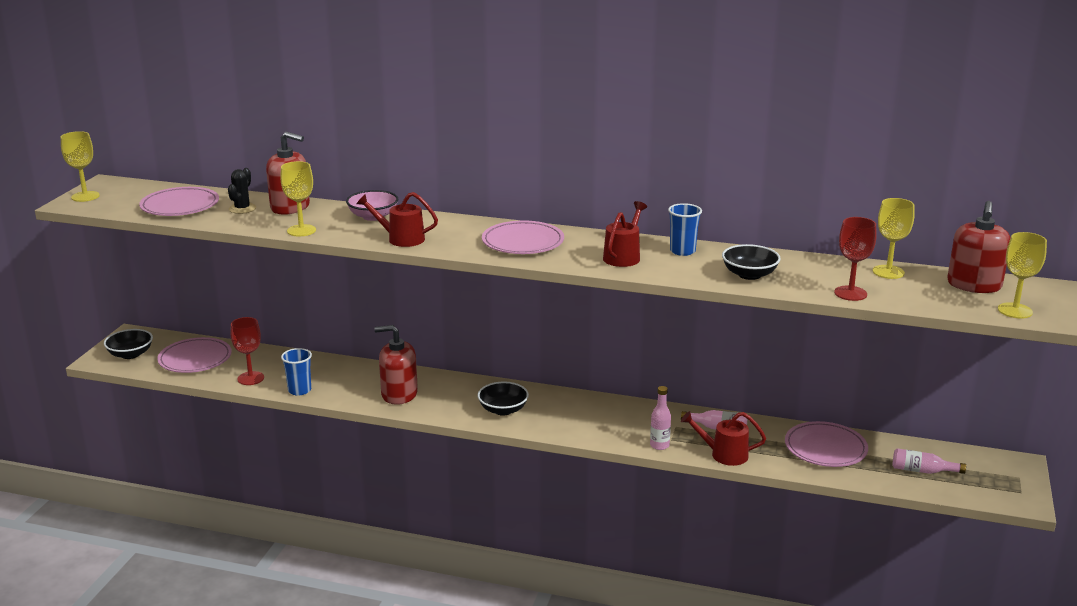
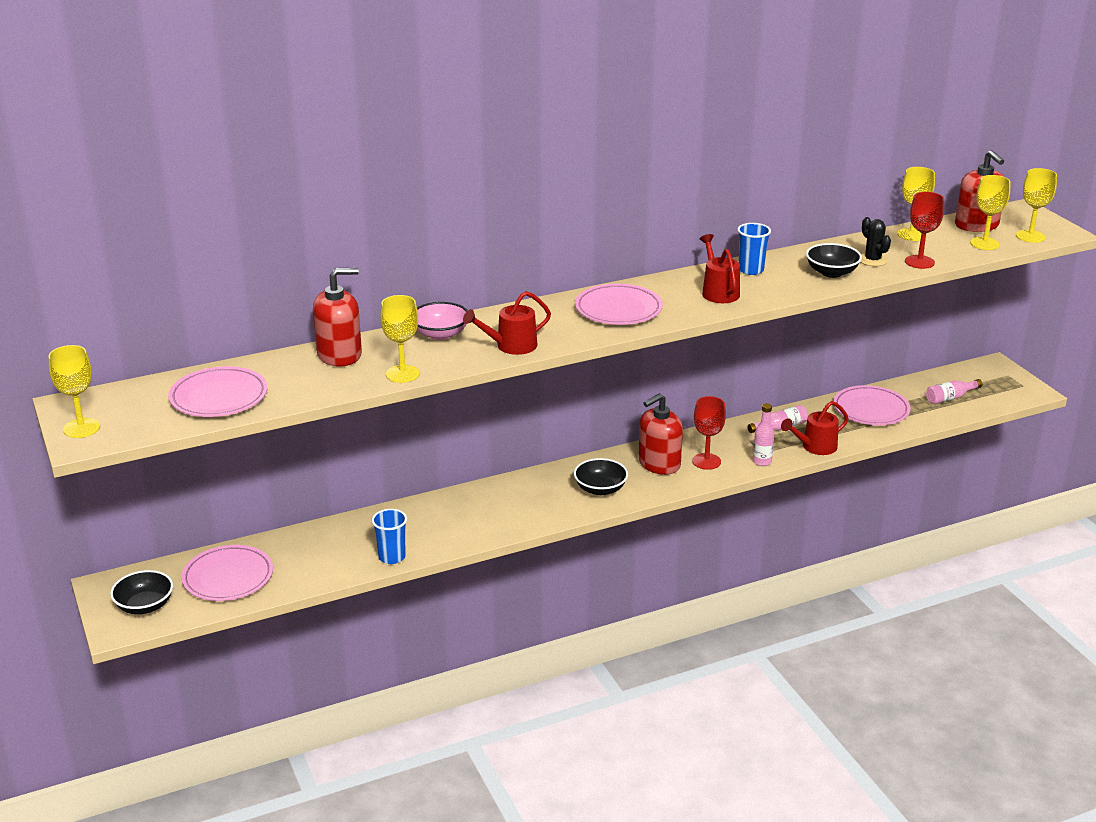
camera: 40 degrees left, 5 degrees up
black cactus [228,168,256,214] -> black cactus moved to [860,217,891,266]
red goblet [231,317,264,385] -> red goblet moved to [692,396,726,470]
red soap dispenser [374,325,418,405] -> red soap dispenser moved to [638,393,683,475]
none -> yellow goblet [970,175,1010,250]

